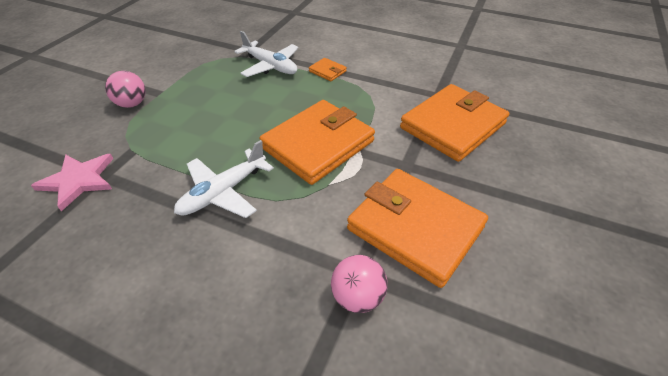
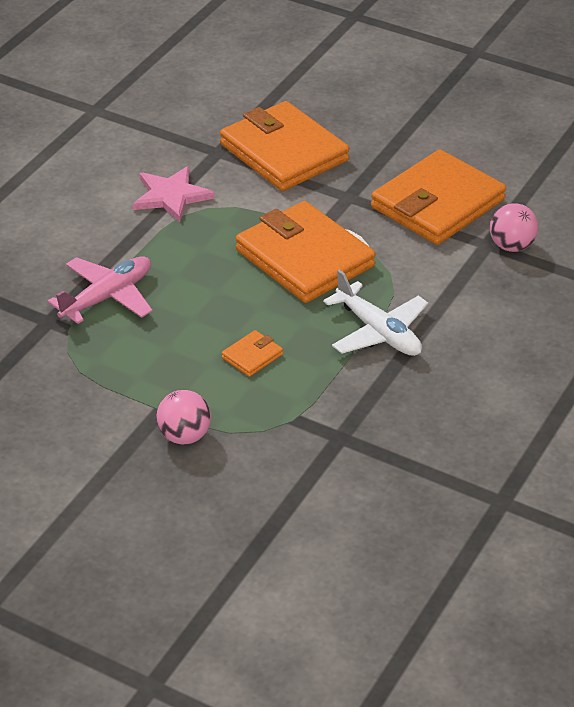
camera: 85 degrees left, 5 degrees down
pink star [31,154,114,211] -> pink star moved to [133,166,215,222]
white plane [234,31,298,77] -> pink plane [48,256,153,324]
orange wallet [309,58,347,81] -> orange wallet moved to [222,330,283,377]

